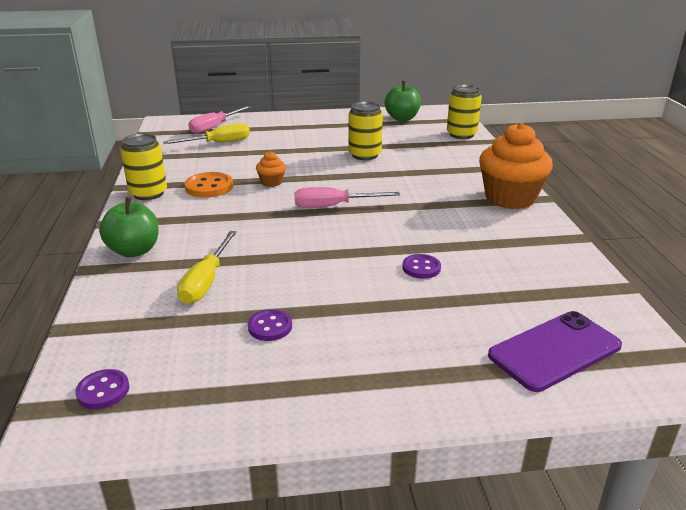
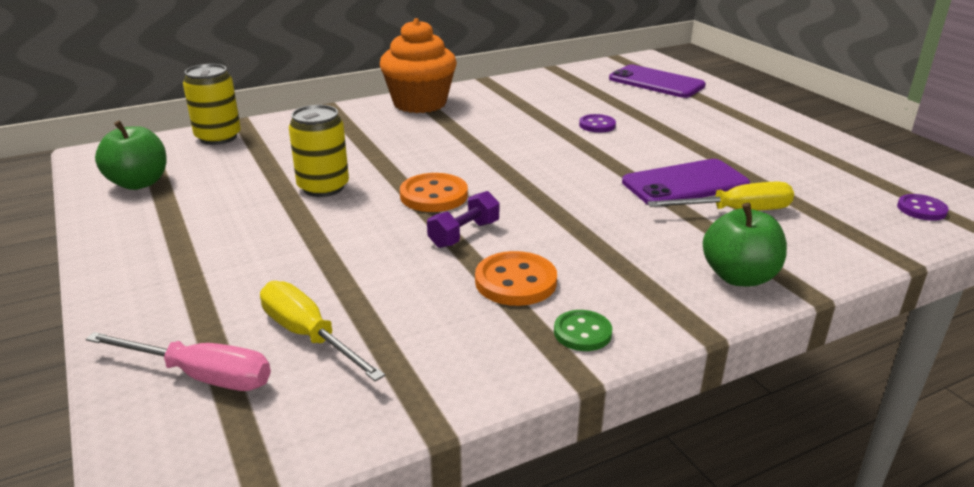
camera: 110 degrees left, 0 degrees up
yellow can [120,133,167,200] -> green button [554,310,612,351]
purple button [248,309,292,341] -> none
orange cupcake [256,151,286,187] -> purple dumbbell [427,191,499,248]
pink screwdriver [295,187,400,208] -> none
none -> orange button [400,173,468,212]
none -> purple phone [622,159,750,204]

